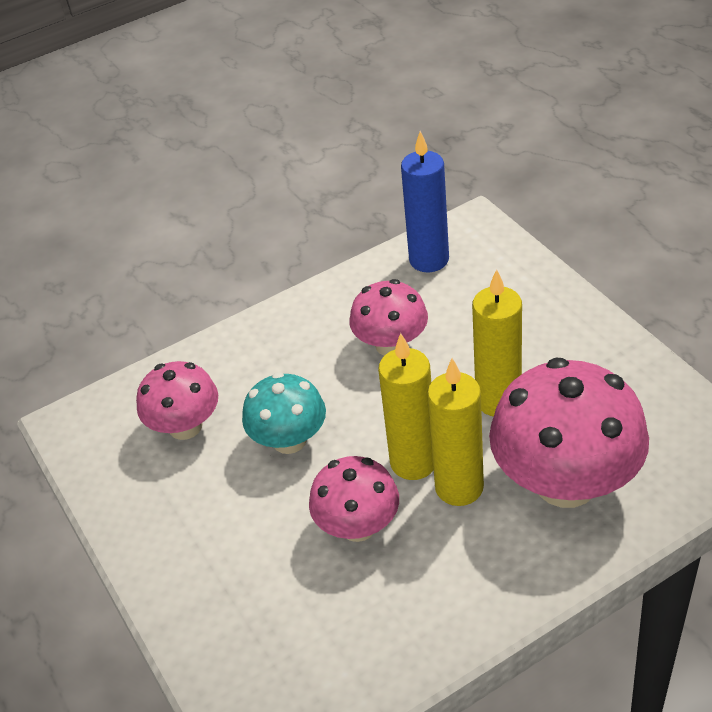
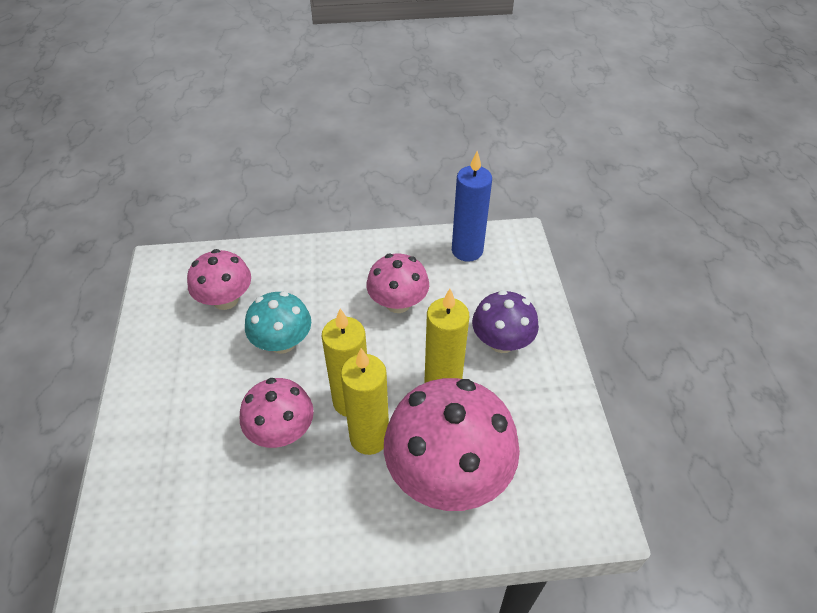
camera: 20 degrees right, 5 degrees up
none -> purple mushroom [472,290,539,353]

